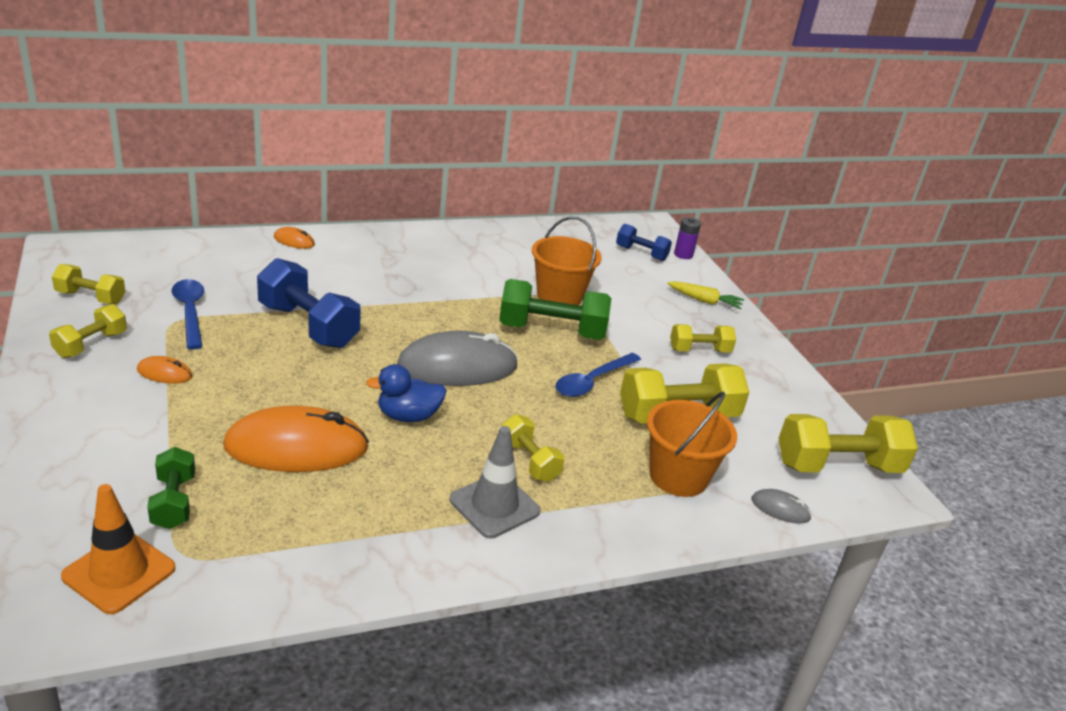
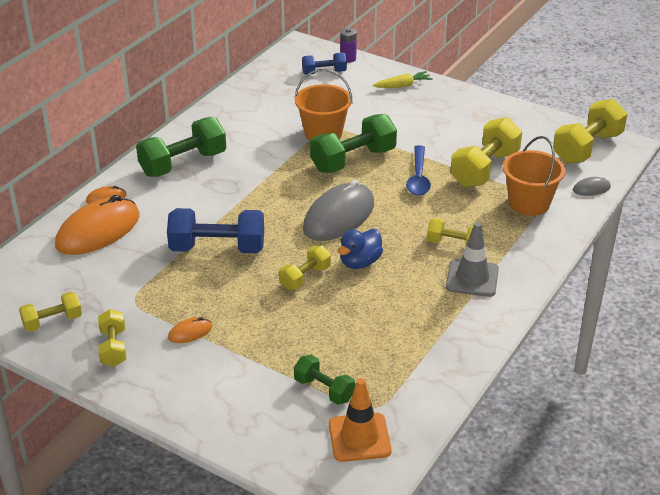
camera: 35 degrees left, 5 degrees up
blue spoon [172,279,204,350] -> none
orange mouse [223,406,369,472] -> orange mouse moved to [55,195,140,255]
yellow dumbbell [670,324,736,353] -> yellow dumbbell moved to [279,246,331,290]
none -> green dumbbell [136,117,226,177]

